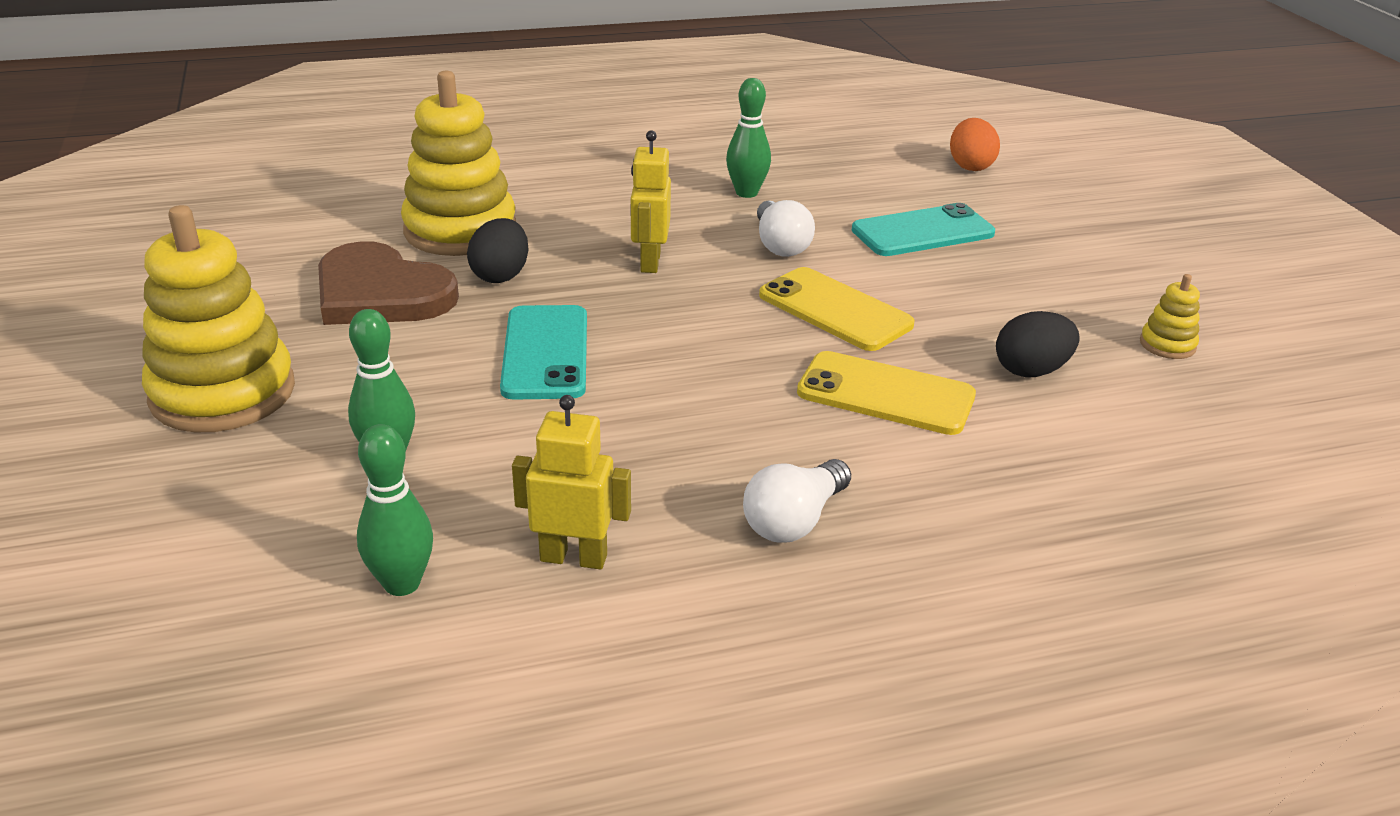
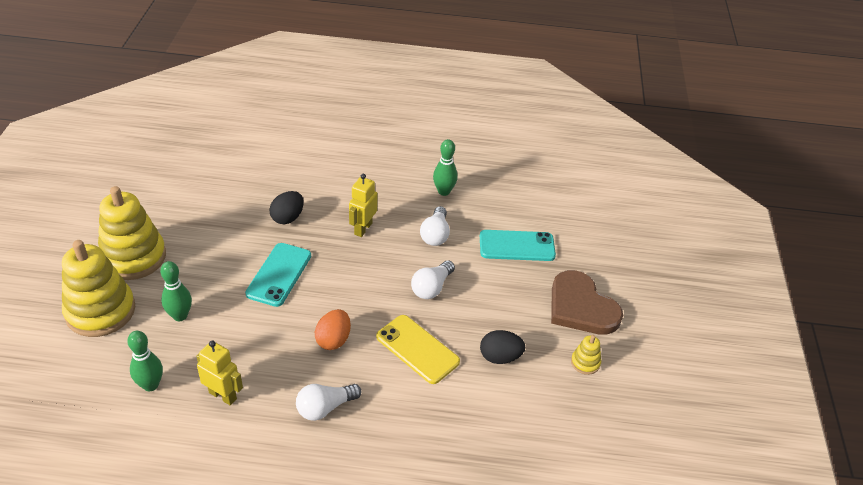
camera: 20 degrees right, 10 degrees up
brown heart [318,241,459,325] -> brown heart moved to [551,270,623,335]
yellow stacking toy [401,71,516,256] -> yellow stacking toy moved to [62,240,135,337]
yellow phone [759,267,915,351] -> white light bulb [411,260,455,299]
orange egg [950,118,1000,171] -> orange egg moved to [315,309,351,350]

